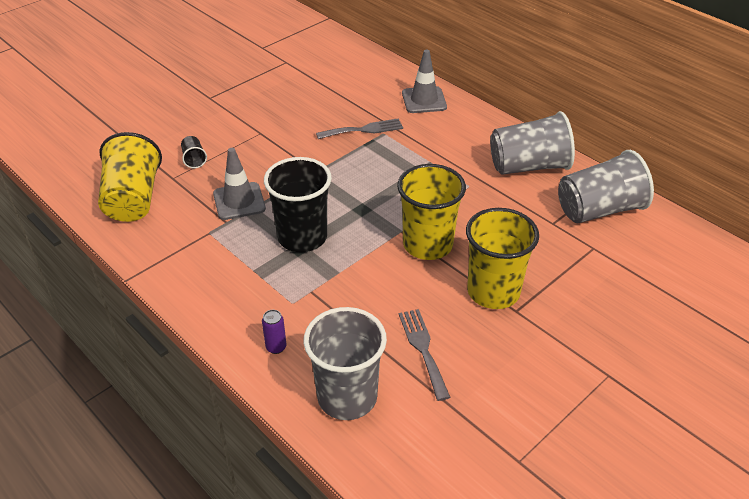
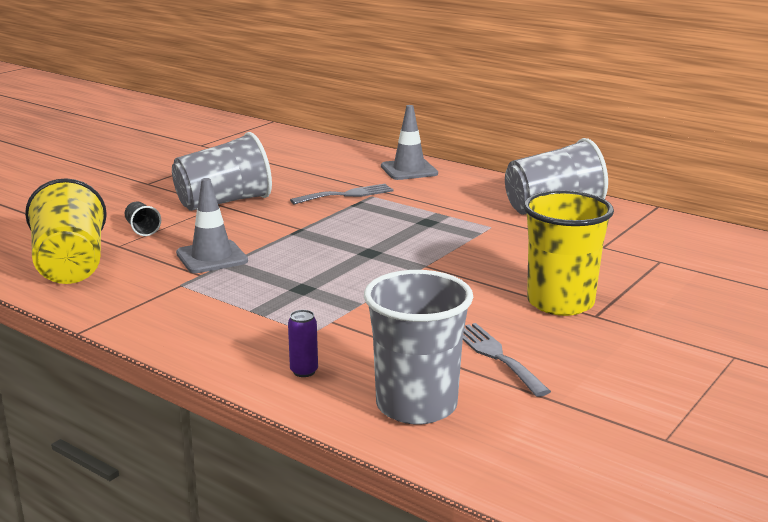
camera: 10 degrees left, 20 degrees down
black cup [264,157,332,252] -> none
yellow cup [397,164,466,260] -> none
grey cup [558,150,654,223] -> grey cup moved to [172,132,272,211]

